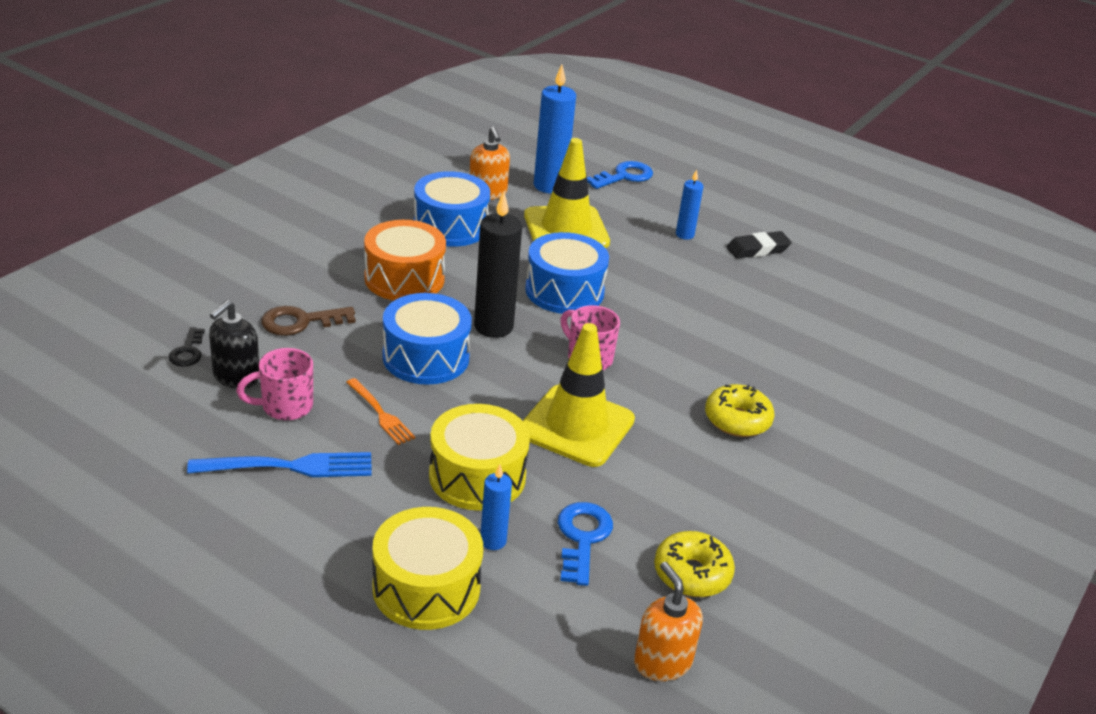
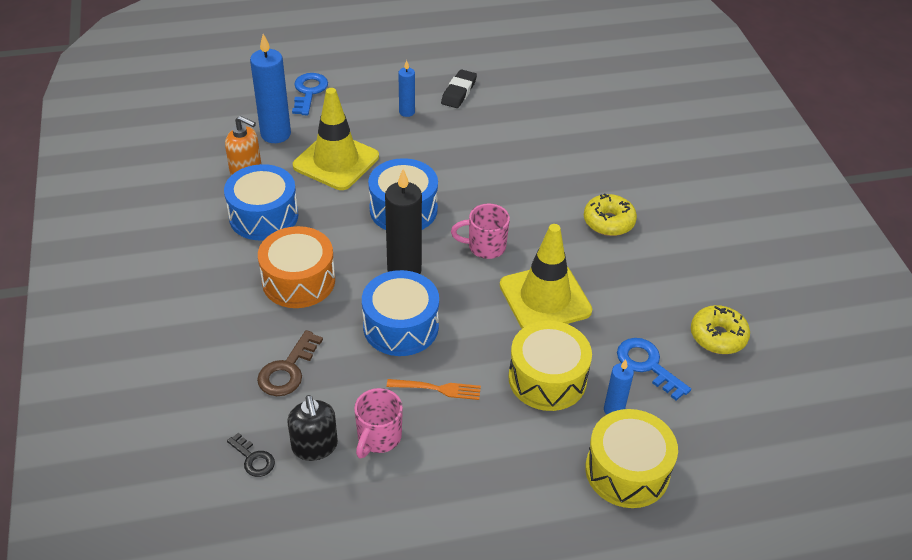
camera: 45 degrees left, 10 degrees up
blue fork [187,452,372,477] -> none
orange soap dispenser [634,562,703,681] -> none

